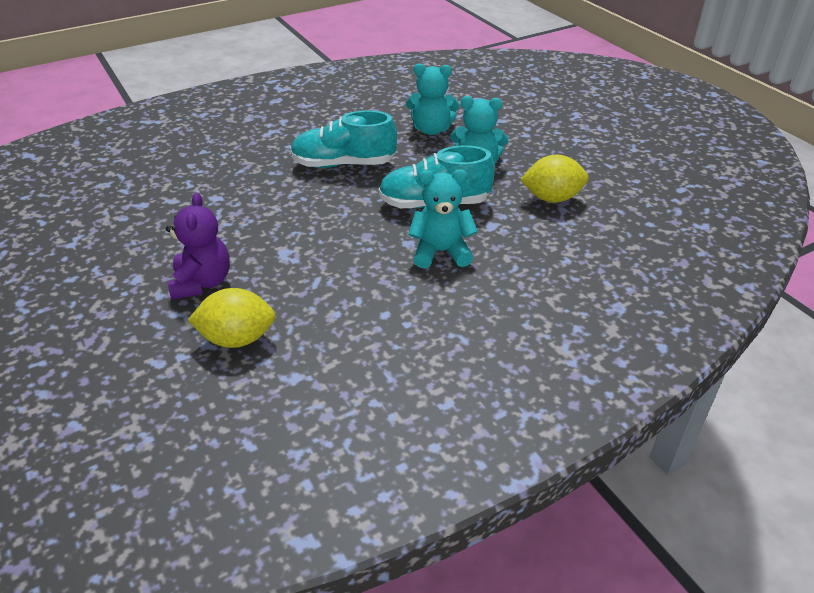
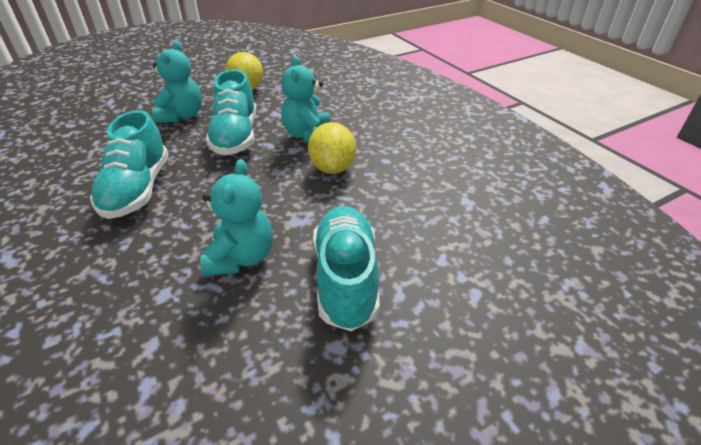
camera: 90 degrees left, 0 degrees up
purple teddy bear [166,193,230,300] -> turquoise shoe [313,206,380,331]
yellow lemon [188,288,276,348] -> yellow lemon moved to [308,122,356,174]
turquoise teddy bear [406,63,460,135] -> turquoise teddy bear moved to [200,159,273,276]

